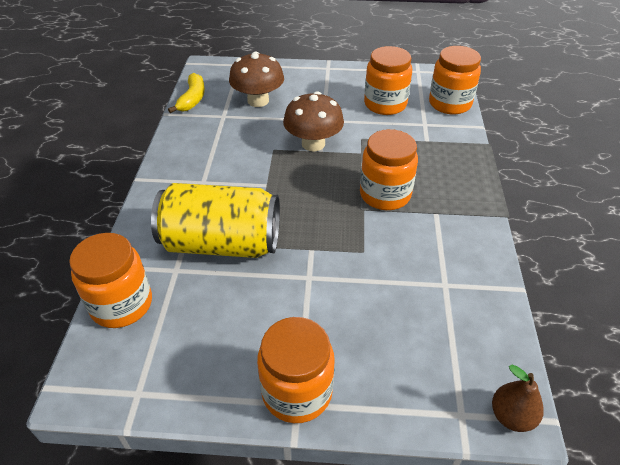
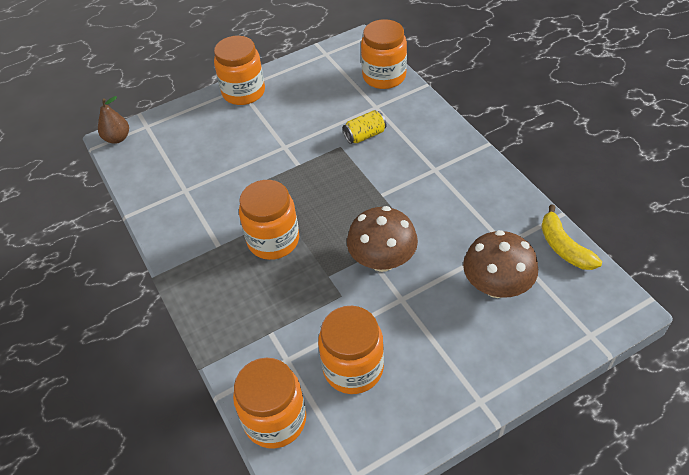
camera: 150 degrees right, 5 degrees up
yellow can [151,183,280,258] -> yellow can [343,110,387,144], size x0.42

